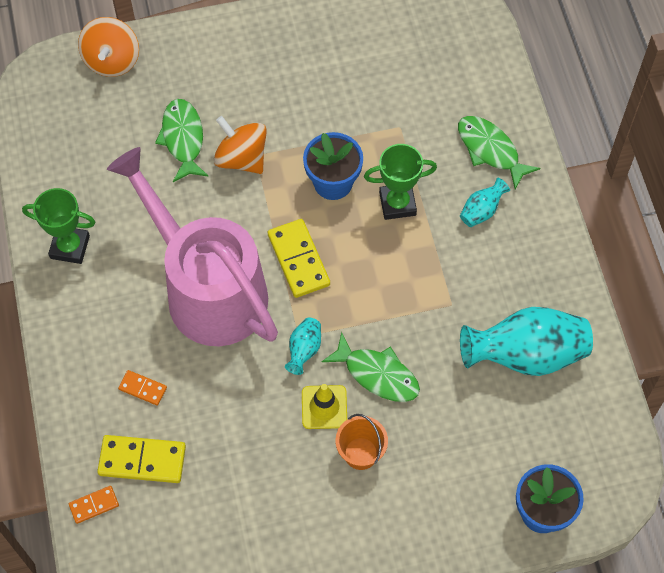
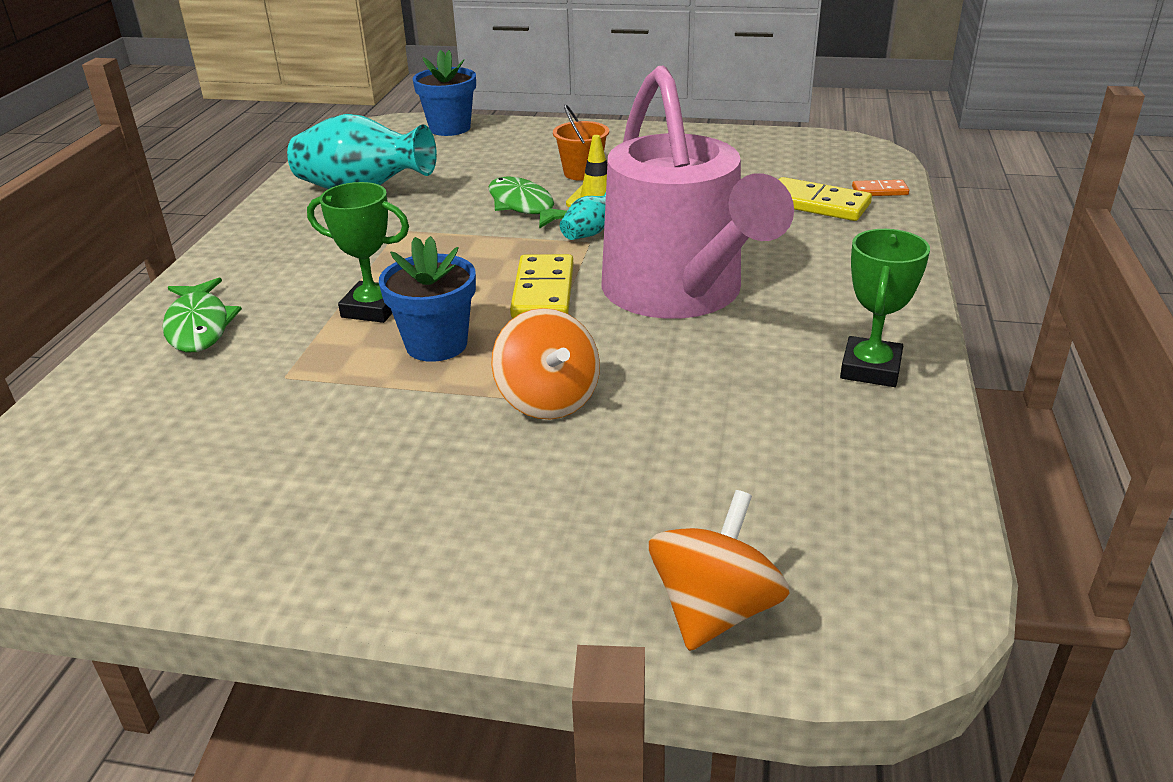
camera: 155 degrees left, 30 degrees down
green trophy [22,188,95,264] -> green trophy turned 75 degrees clockwise [840,229,930,387]
orange domino [118,370,167,406] -> none
green fish [155,99,209,182] -> none
turquoise vase [460,178,510,227] -> none

